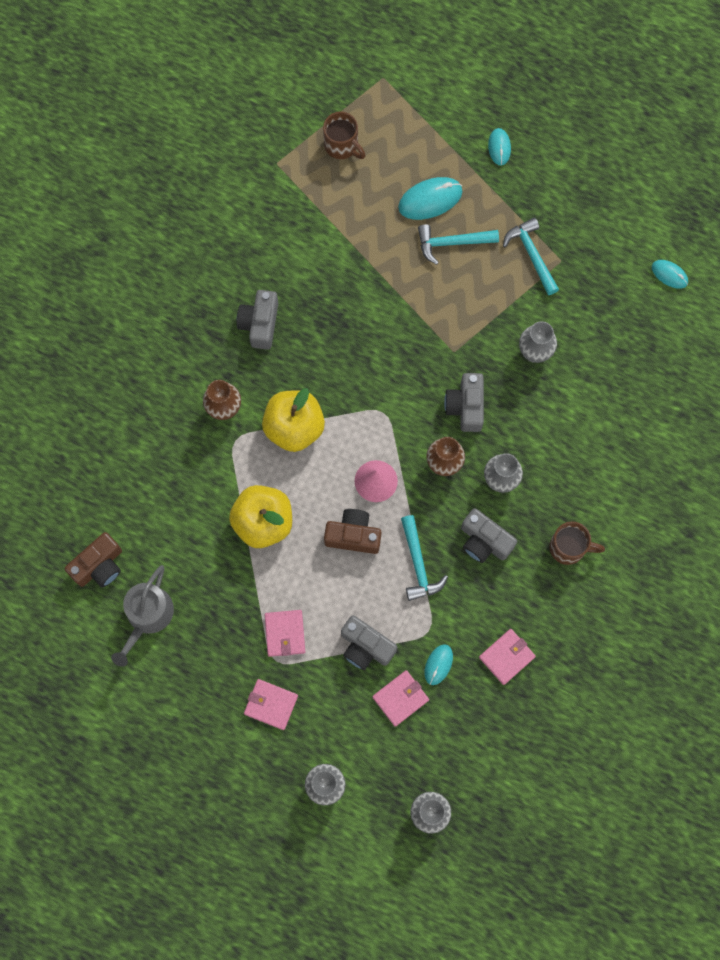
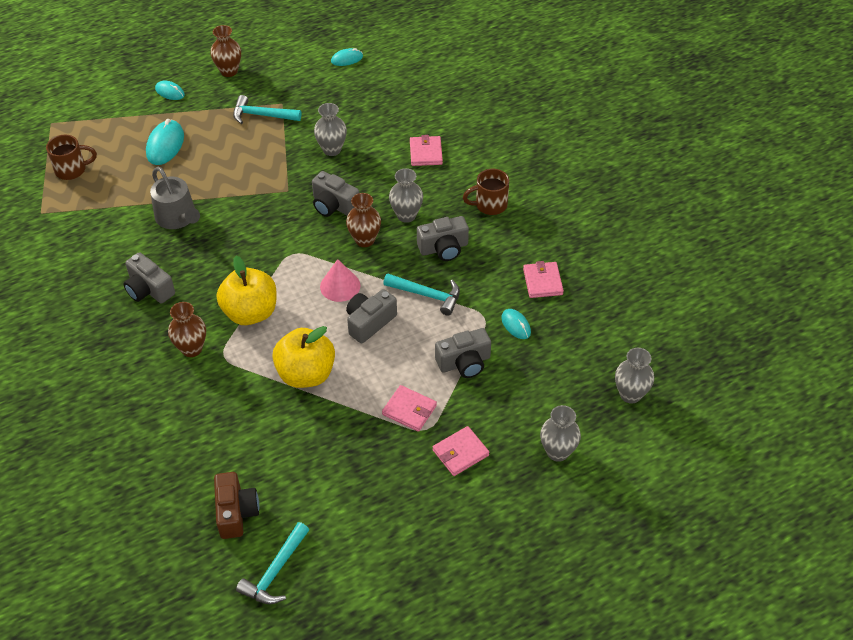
camera: 55 degrees left, 25 degrees down
grey watering can [111,565,174,667] -> grey watering can moved to [150,167,200,229]
brown camera [324,509,381,554] -> grey camera [346,289,397,343]
pink wallet [372,670,429,727] -> pink wallet moved to [410,135,443,166]
turquoise hammer [418,224,499,265] -> turquoise hammer moved to [236,522,309,604]
brown mug [549,521,605,565] -> brown mug turned 150 degrees counterclockwise [463,169,509,215]
none -> brown vase [210,25,241,77]

